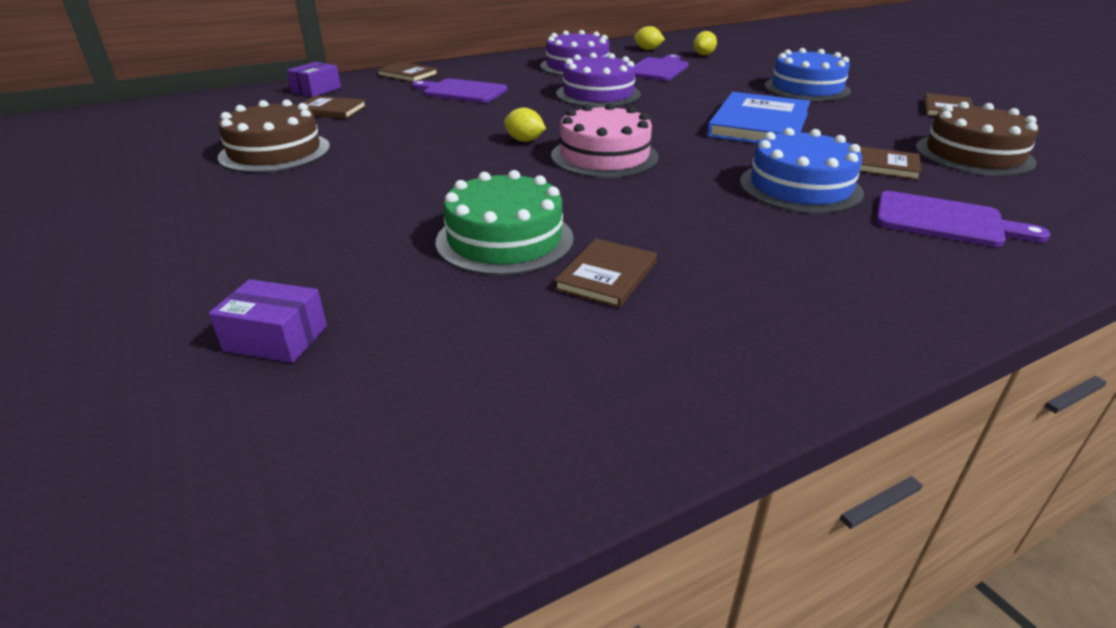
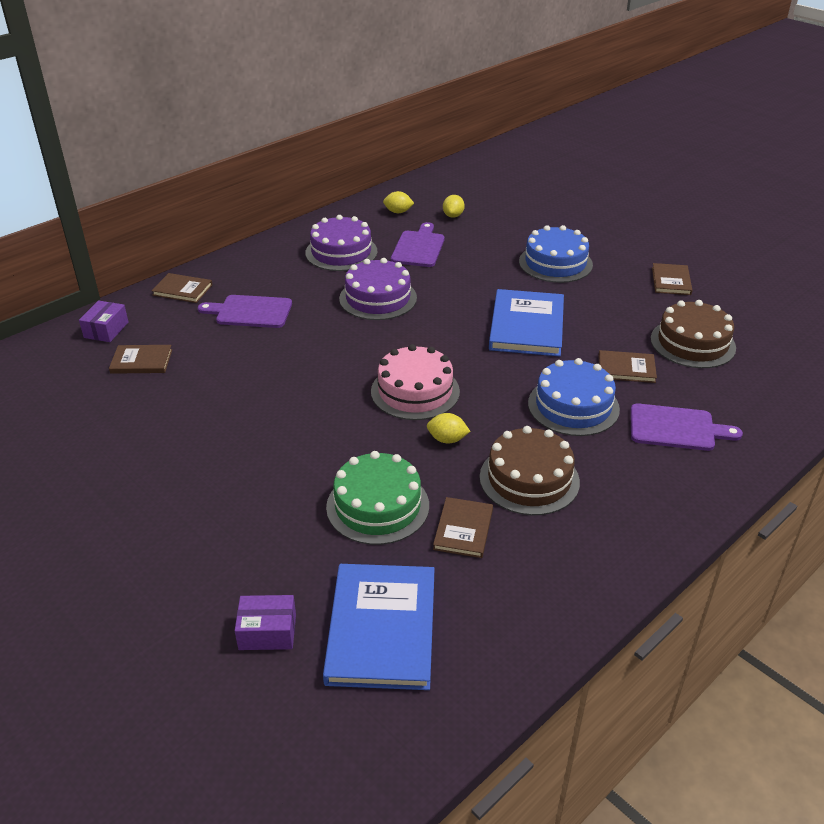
camera: 15 degrees left, 5 degrees up
brown cake [218,99,330,173] -> brown cake moved to [480,426,580,515]
yellow lemon [504,108,546,142] -> yellow lemon moved to [427,413,470,443]
none -> blue book [323,564,435,690]

